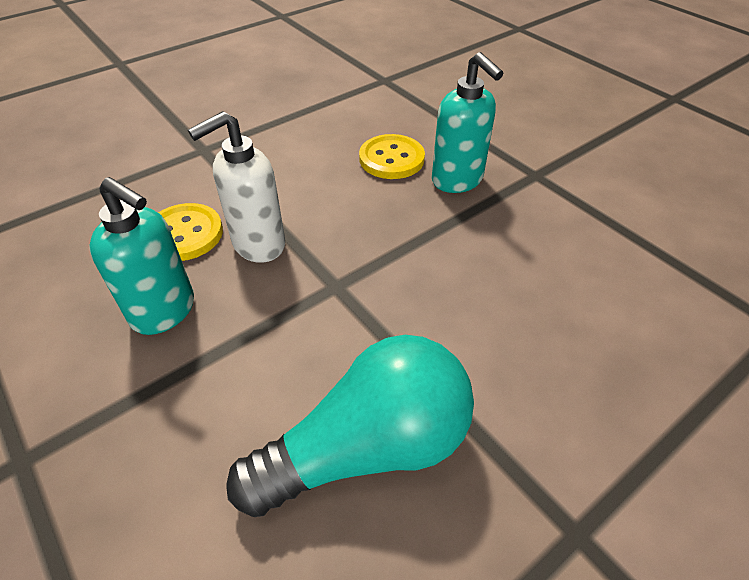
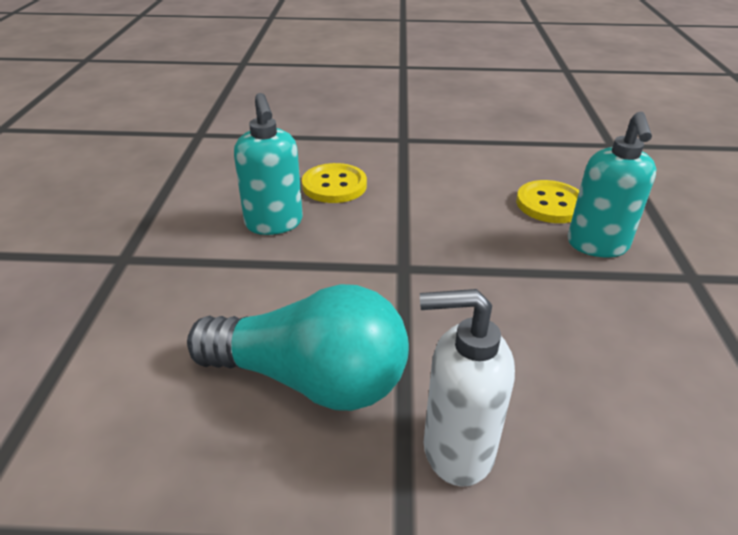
camera: 40 degrees right, 10 degrees down
white soap dispenser [188,111,285,263] -> white soap dispenser moved to [420,289,515,487]

